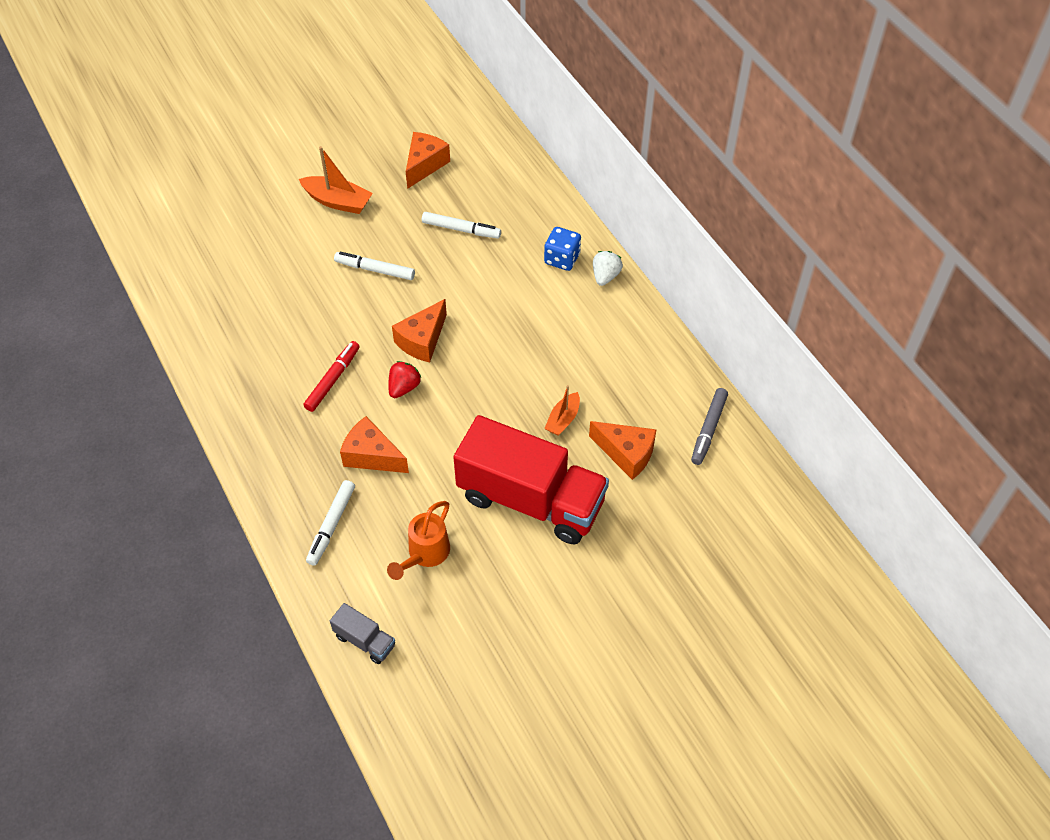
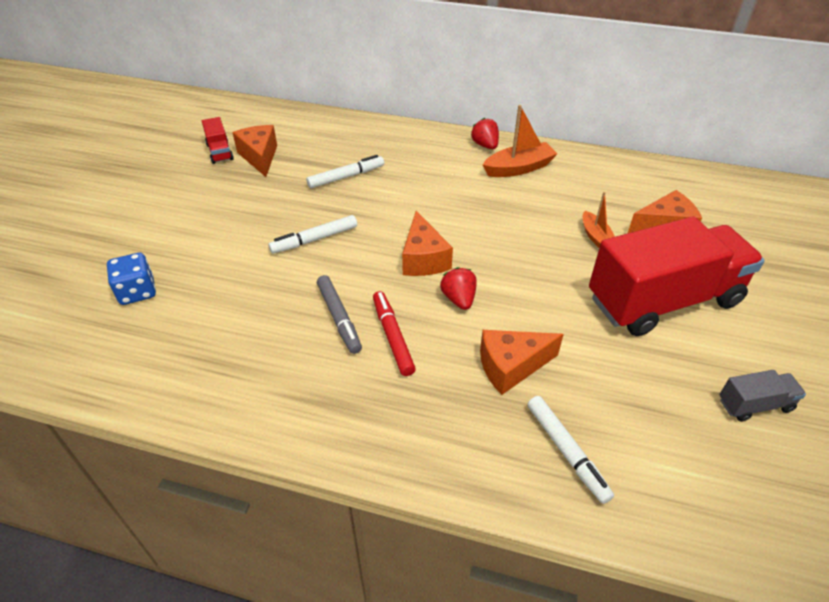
camera: 45 degrees left, 10 degrees down
orange boat [299,146,373,214] -> orange boat moved to [483,105,558,177]
grey truck [330,603,395,664] -> grey truck moved to [719,370,806,422]
orange watering can [387,501,450,580] -> none
blue dice [544,227,581,271] -> blue dice moved to [107,253,156,305]
white strawberry [593,251,623,286] -> red strawberry [471,118,499,149]
grey marker [691,388,728,465] -> grey marker moved to [317,275,362,354]
none -> red truck [202,117,234,164]

